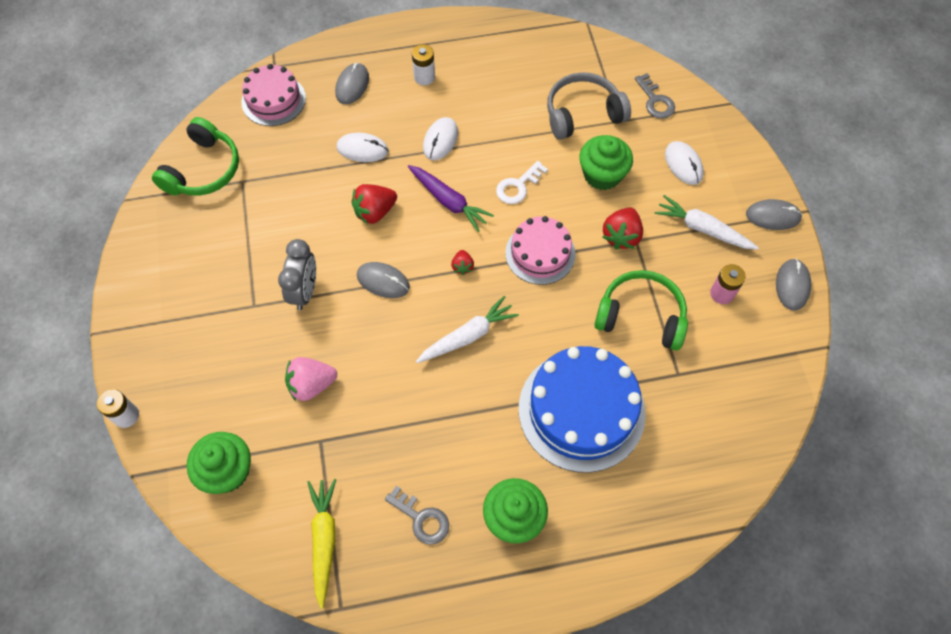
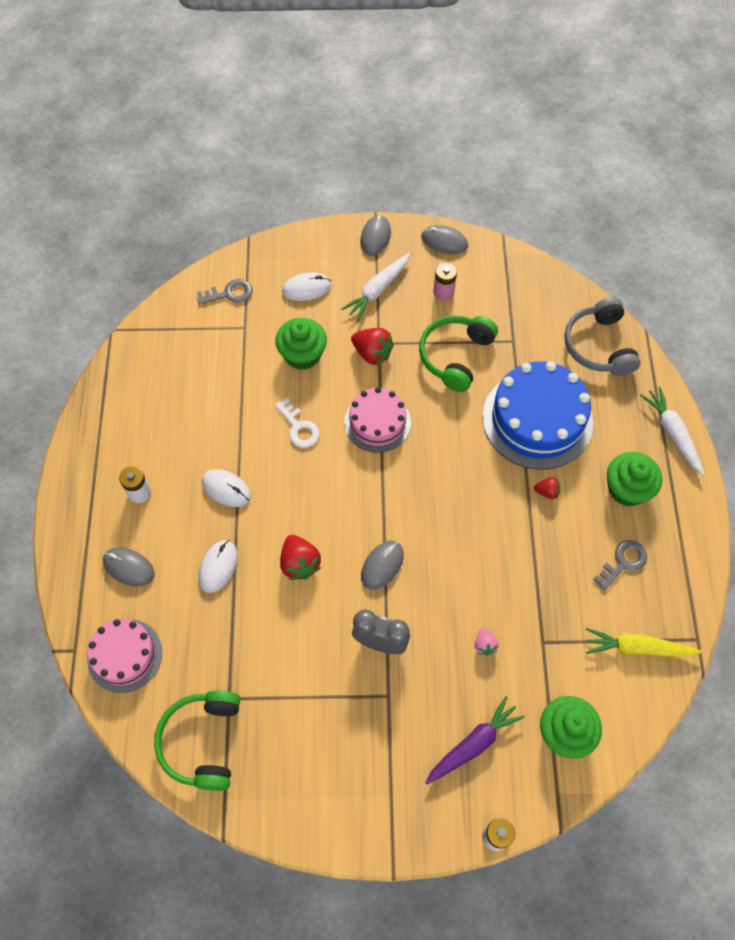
camera: 80 degrees left, 0 degrees up
green headphones [152,117,239,196] -> green headphones turned 120 degrees counterclockwise [154,691,240,791]
pink strawberry [285,357,337,401] -> pink strawberry [475,628,499,656], size x0.56
purple carrot [408,165,494,232] -> purple carrot moved to [426,696,525,784]
white carrot [416,296,519,363] -> white carrot moved to [640,387,705,476]
red strawberry [451,250,474,275] -> red strawberry moved to [534,477,561,499]
grey headphones [547,72,631,140] -> grey headphones moved to [564,297,641,376]

